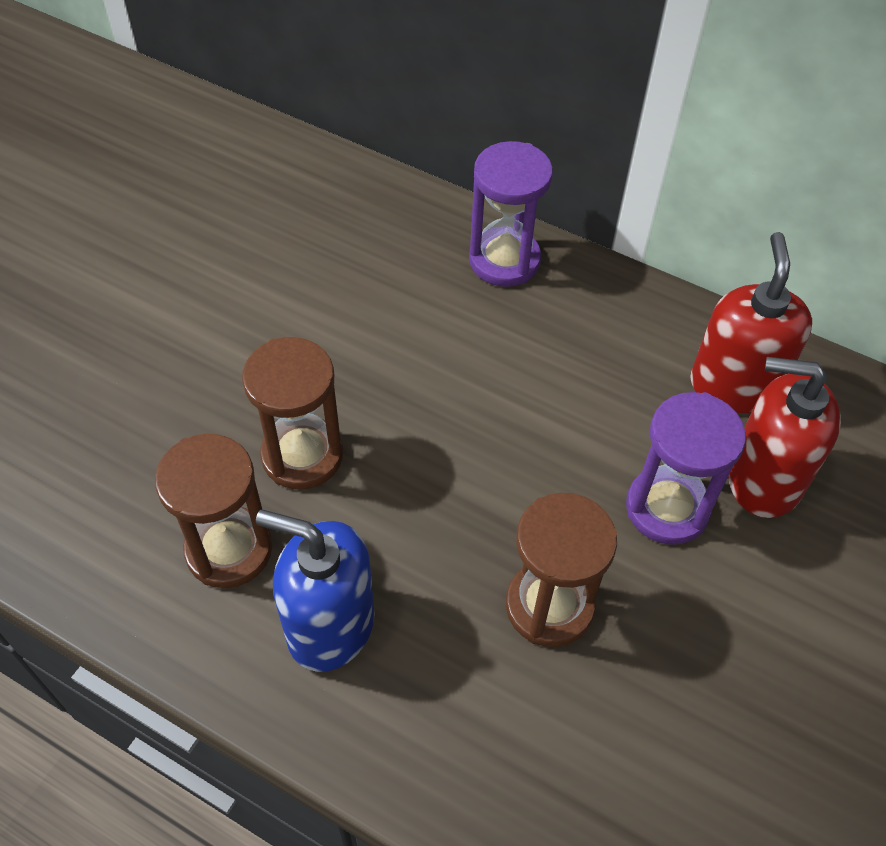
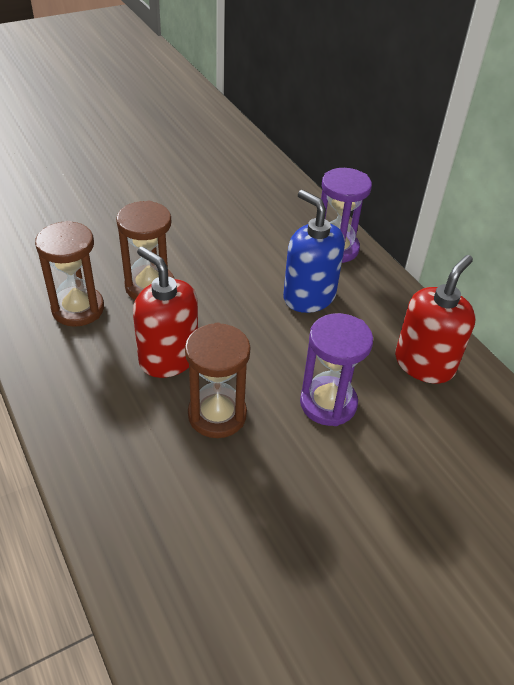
camera: 30 degrees right, 10 degrees down
blue soap dispenser [256,510,375,672] -> blue soap dispenser moved to [283,190,345,313]
red soap dispenser [728,357,841,518] -> red soap dispenser moved to [133,246,198,378]

